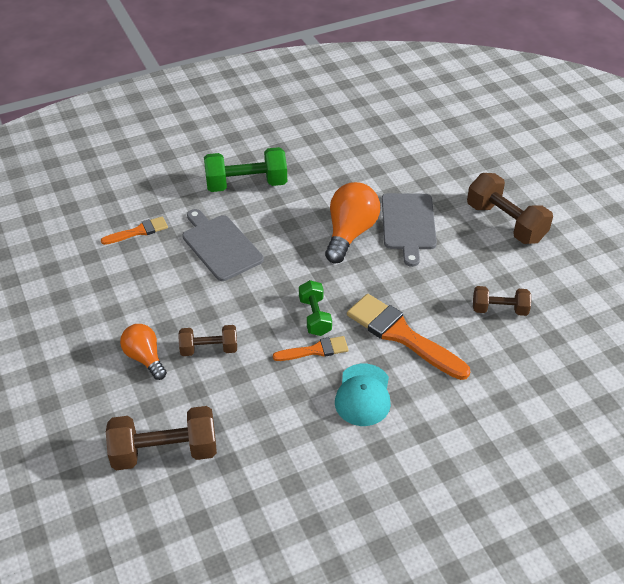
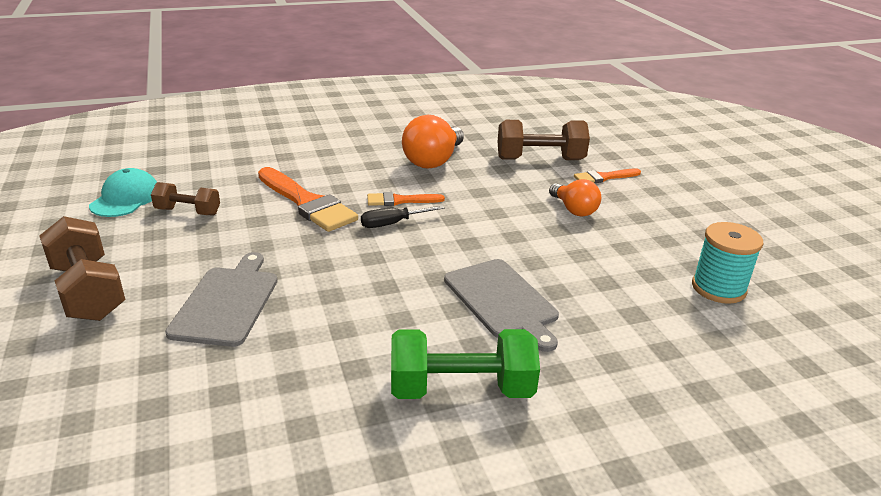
camera: 175 degrees left, 15 degrees down
orange brush [101,216,168,245] -> orange brush moved to [574,169,641,183]
brown dumbbell [178,325,237,356] -> none
green dumbbell [299,280,332,336] -> black screwdriver [361,205,445,228]
orange light bulb [325,182,380,264] -> orange light bulb moved to [402,115,464,169]
turquoise cap [335,364,391,426] -> turquoise cap moved to [89,168,157,217]
none -> turquoise spool [692,222,763,304]

